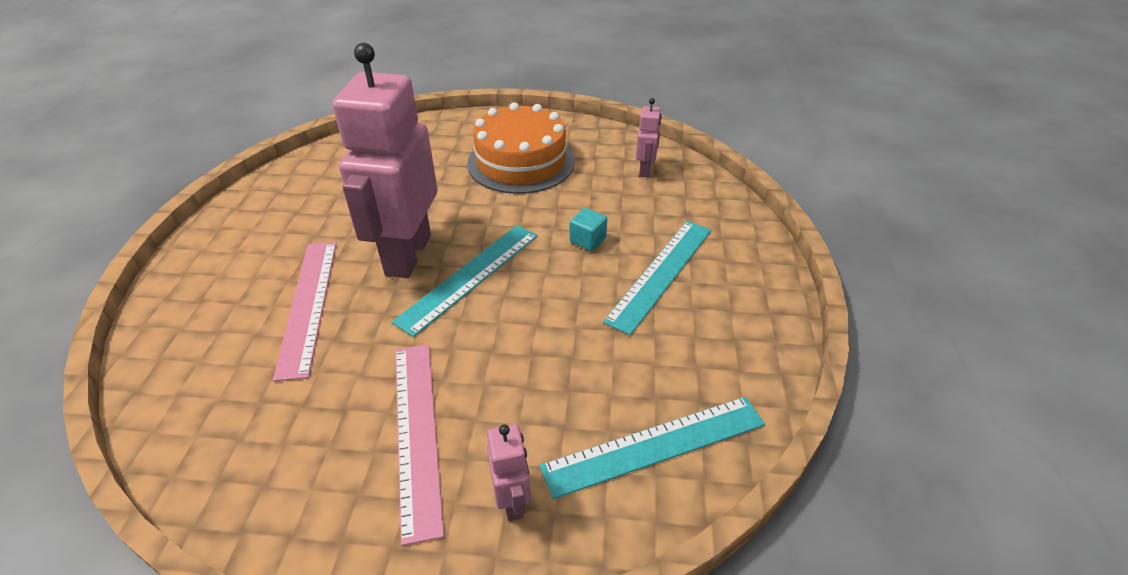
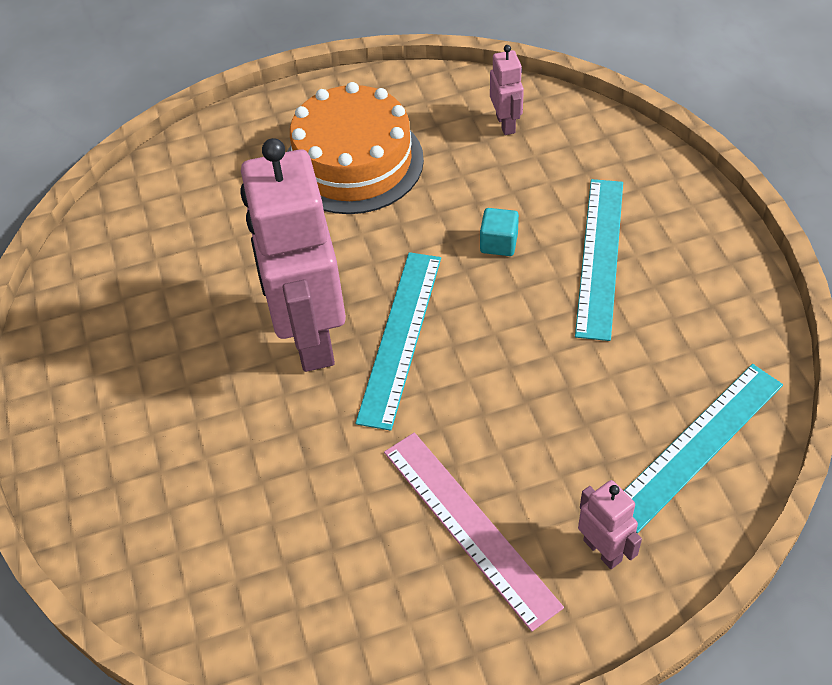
camera: 20 degrees left, 10 degrees up
pink ruler [273,242,336,381] -> none

